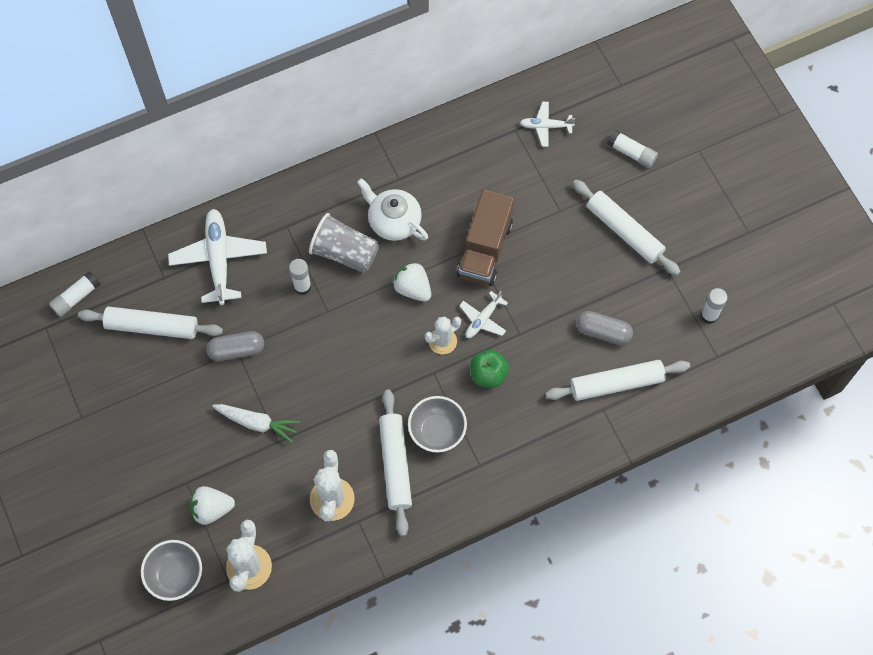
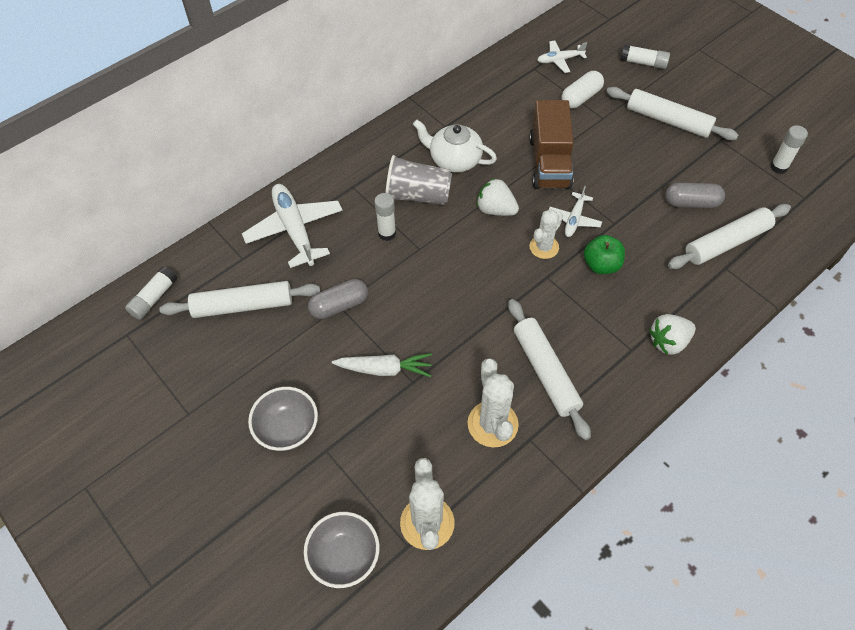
camera: 15 degrees left, 10 degrees down
white strawberry [190,486,235,525] -> white strawberry moved to [649,314,696,355]
grey bowl [408,396,467,453] -> grey bowl moved to [248,387,318,451]
none -> white capsule [561,71,604,108]

